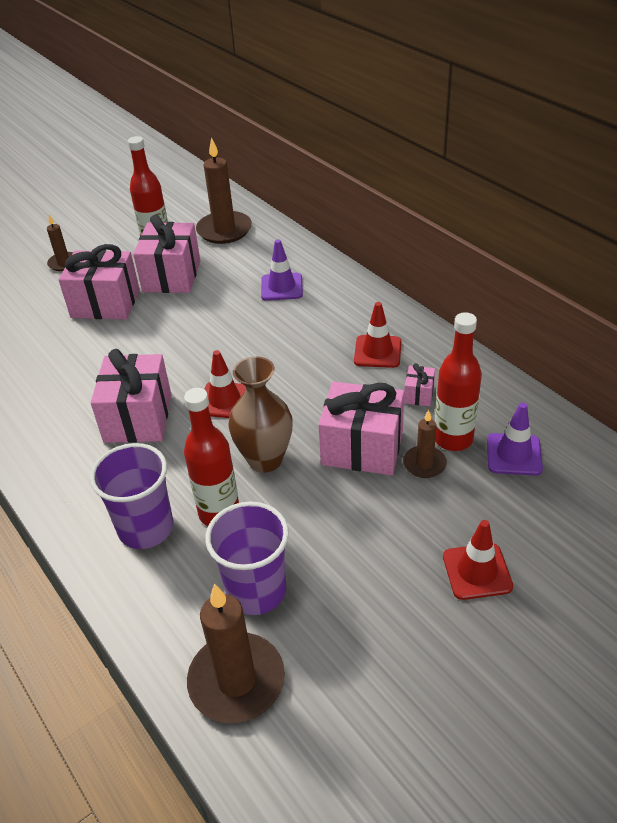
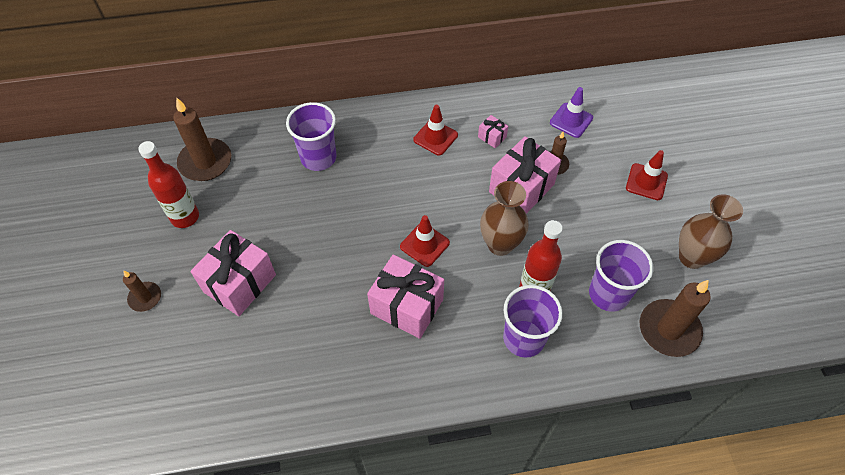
camera: 65 degrees left, 15 degrees up
pink gift [133,215,201,293] -> none
purple traffic cone [261,239,303,301] -> purple cup [286,102,336,171]
red bottle [435,312,482,451] -> none
none -> brown vase [679,194,743,269]

